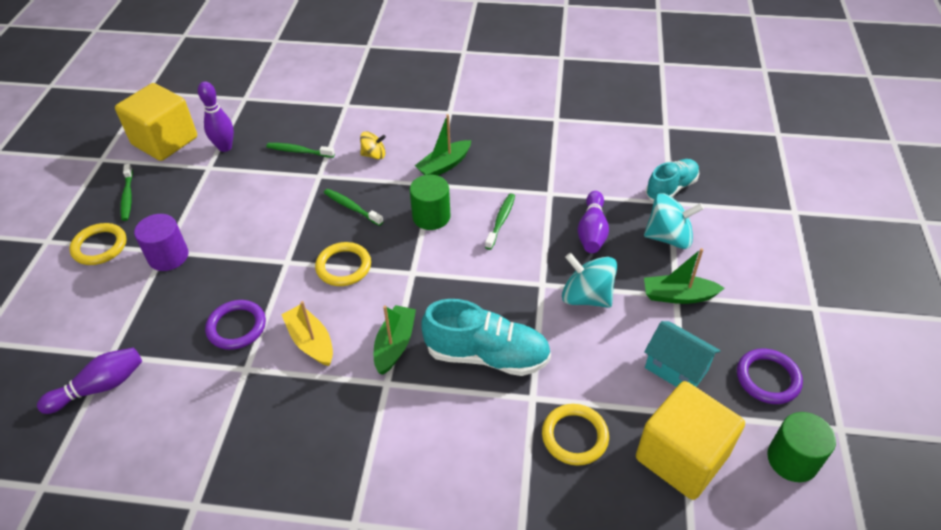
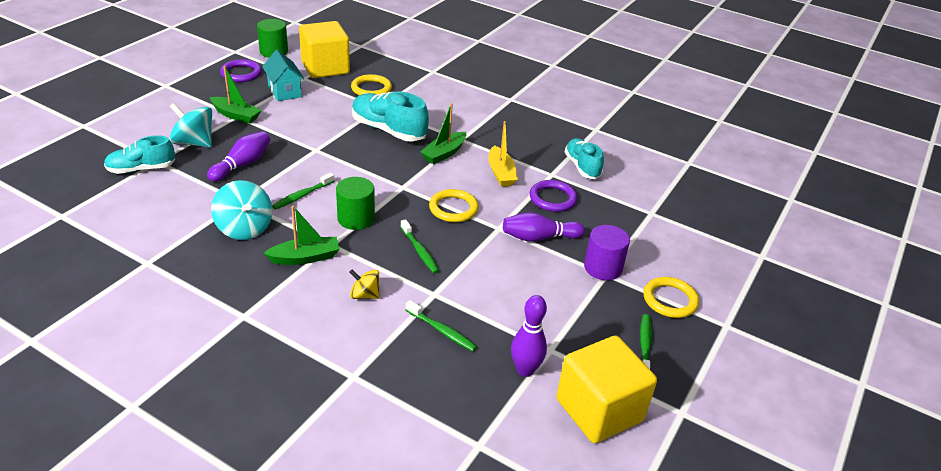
camera: 160 degrees left, 10 degrees down
purple bowling pin [37,348,142,414] -> purple bowling pin moved to [503,212,585,242]
turquoise spinning top [562,253,617,308] -> turquoise spinning top moved to [211,180,272,240]
none -> turquoise shoe [565,138,604,179]

